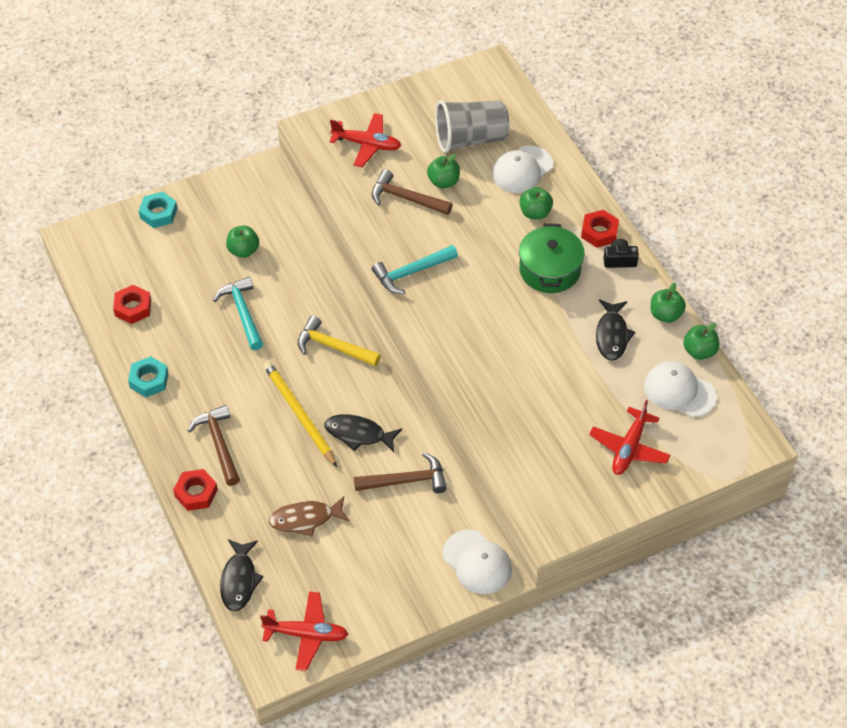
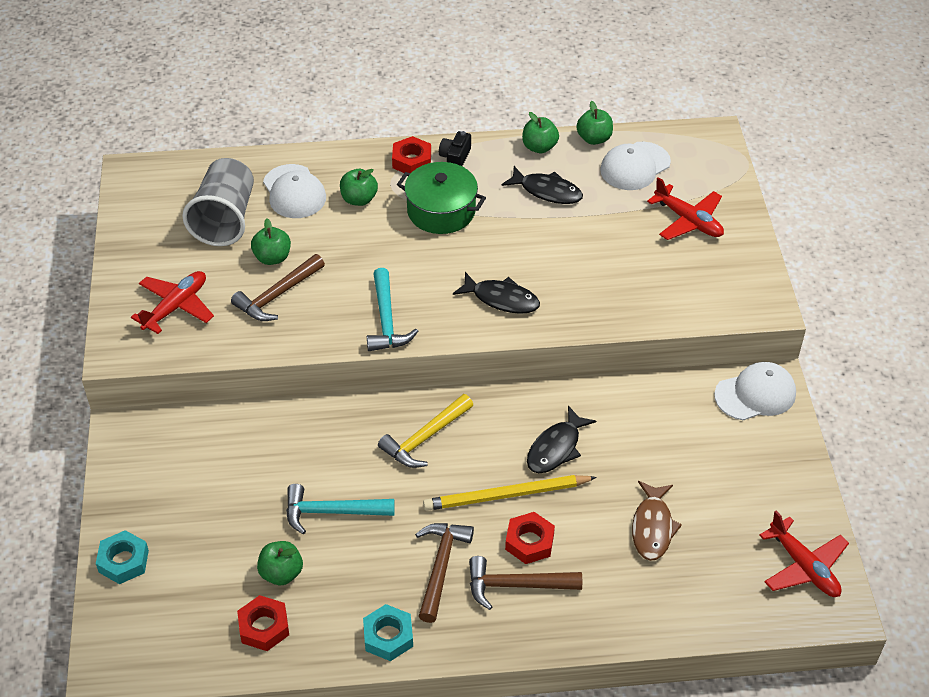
camera: 70 degrees left, 5 degrees down
red nut [173,469,218,511] -> red nut moved to [505,512,555,564]
black fish [220,539,264,611] -> black fish moved to [453,272,540,314]
green apple [226,226,259,258] -> green apple moved to [257,541,303,585]
red plane [260,592,348,671] -> red plane turned 120 degrees clockwise [759,511,849,597]
brown hammer [354,452,447,493] -> brown hammer moved to [415,523,474,623]

